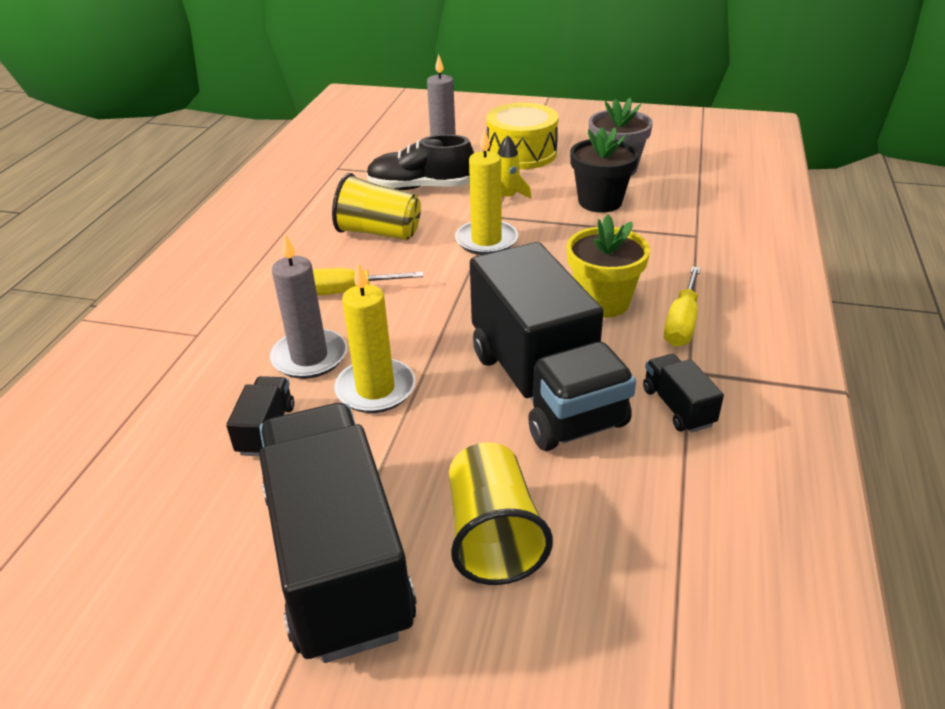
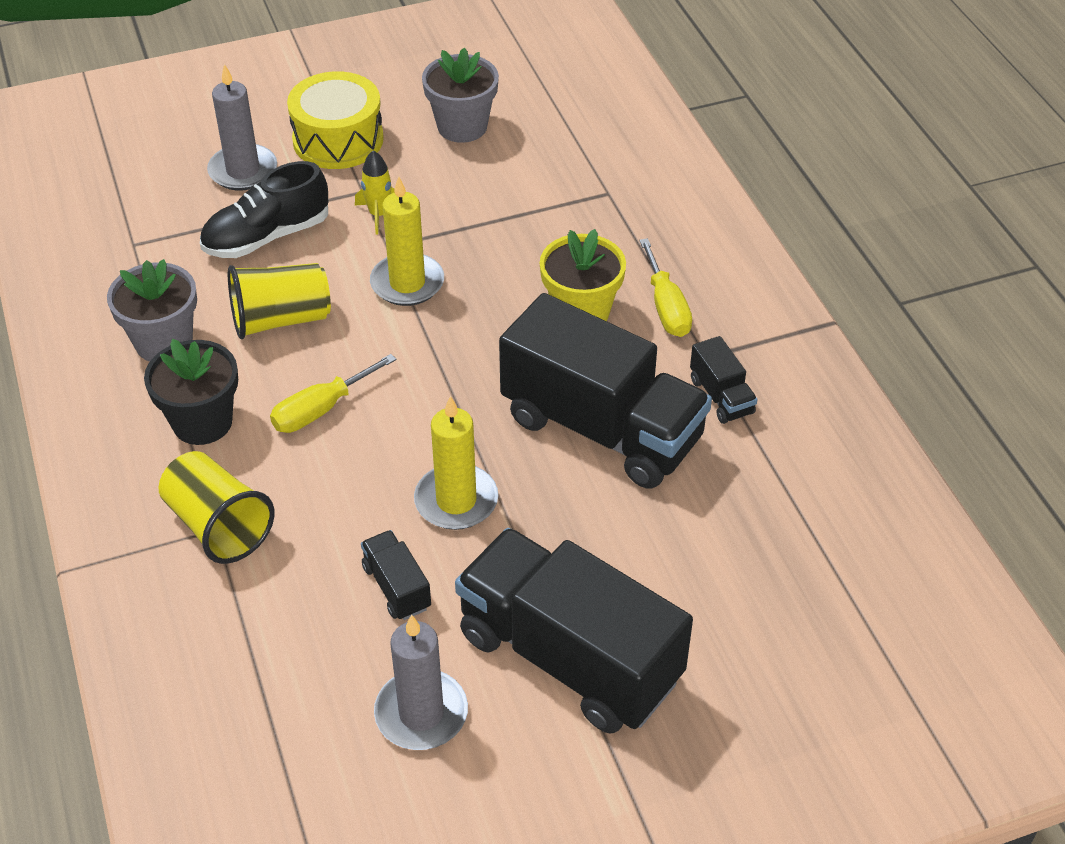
camera: 35 degrees left, 10 degrees up
grey candle [269,234,347,379] -> grey candle moved to [374,614,468,750]
yellow cup [449,442,553,585] -> yellow cup moved to [159,451,275,564]
black flower pot [570,127,639,213] -> black flower pot moved to [144,339,238,445]
black truck [643,354,724,433] -> black truck turned 150 degrees counterclockwise [690,336,758,424]
none -> grey flower pot [107,259,197,362]

